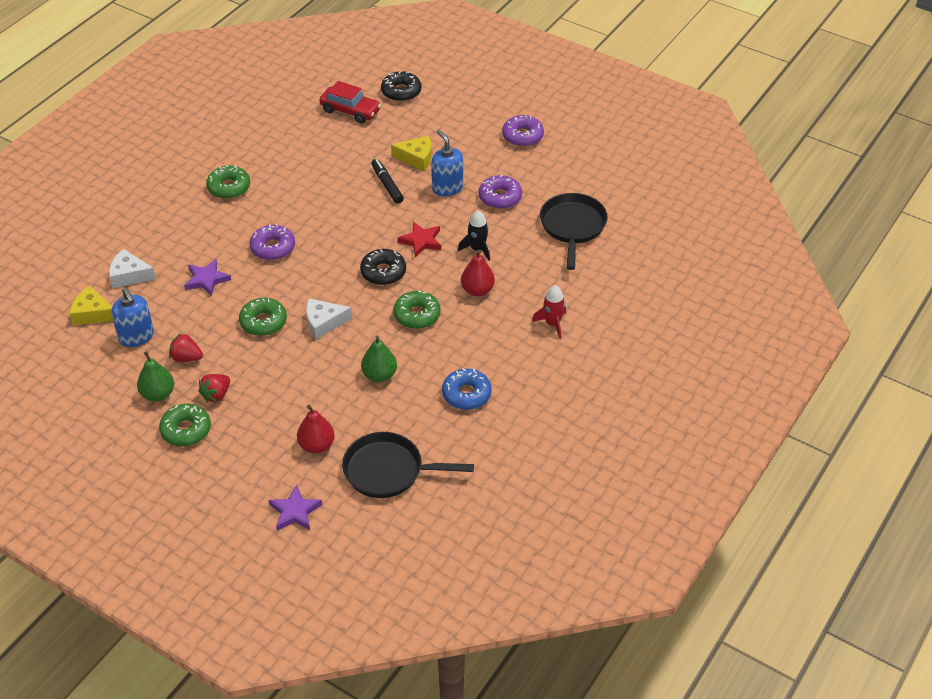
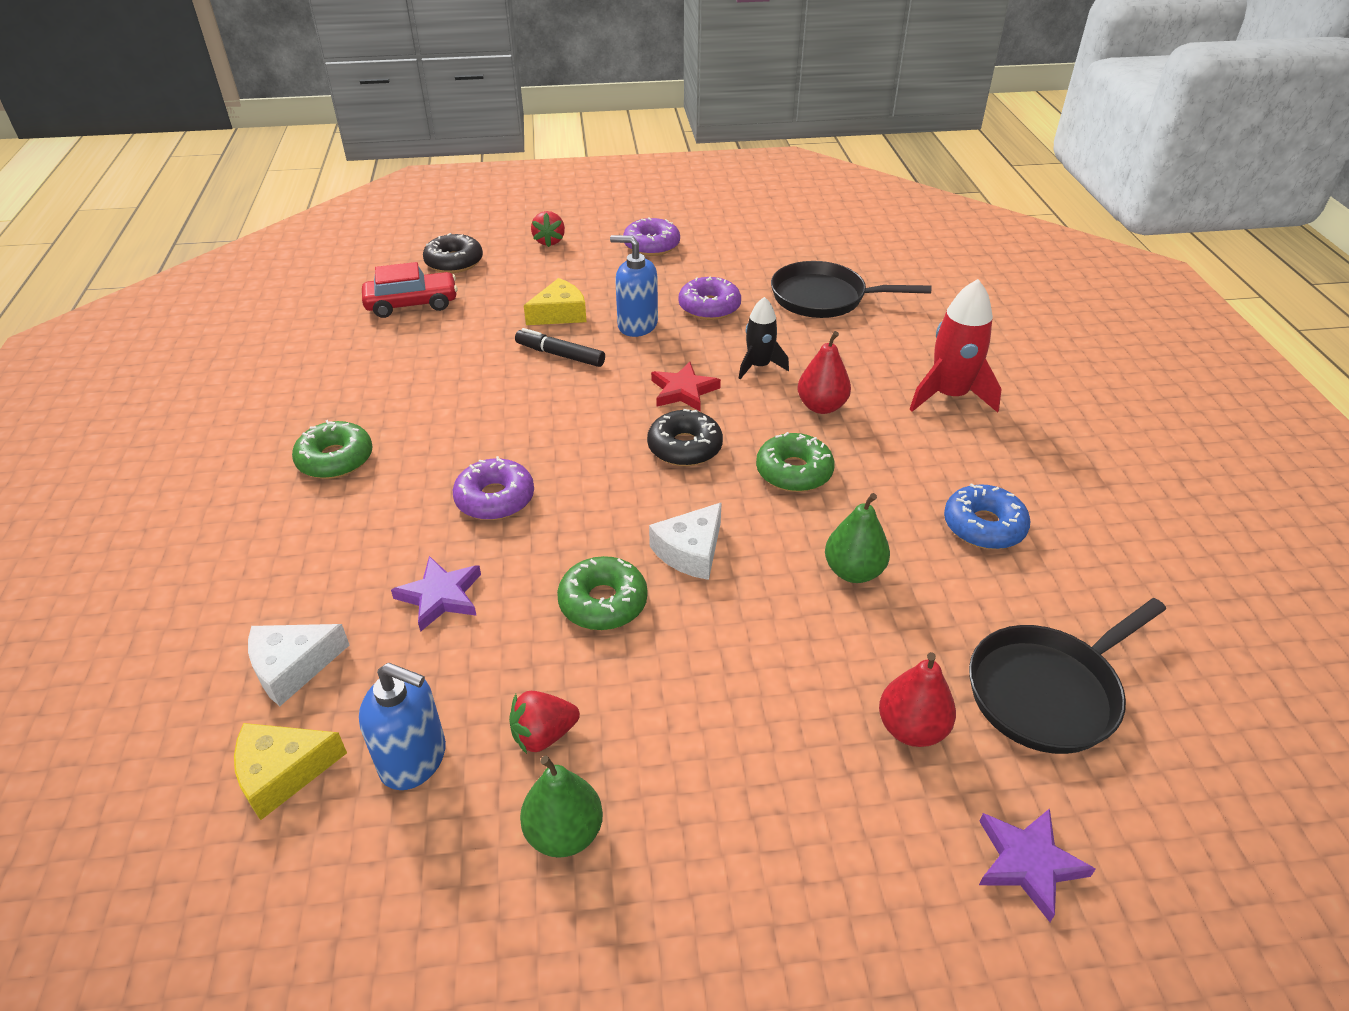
camera: 40 degrees left, 5 degrees down
green donut [159,404,211,447] -> none
red strawberry [198,374,230,402] -> red strawberry moved to [531,211,565,247]
red rocket [532,285,566,339] -> red rocket [909,279,1002,412], size x1.59
black pan [540,193,608,270] -> black pan turned 45 degrees counterclockwise [771,261,931,318]

